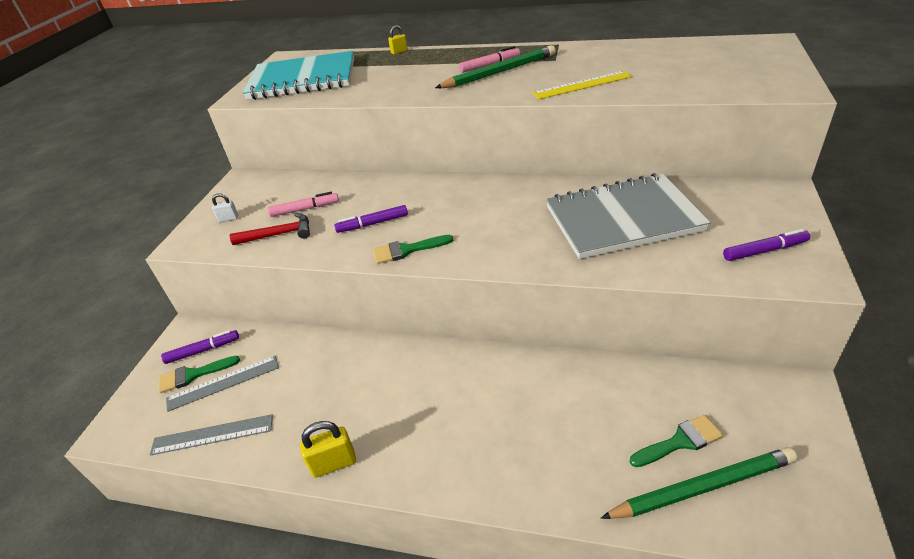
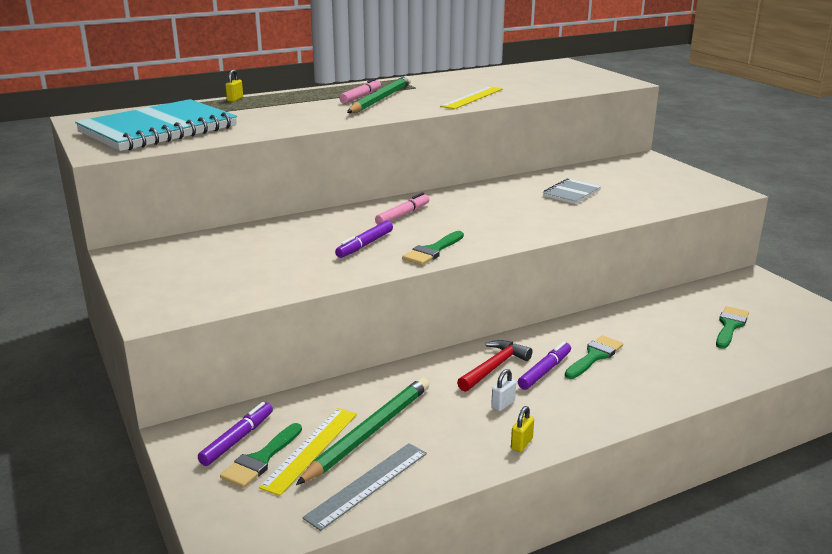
camera: 45 degrees left, 15 degrees down
grey ruler [166,356,279,412] -> yellow ruler [259,408,357,496]
white padlock [212,193,238,222] -> white padlock moved to [491,369,516,411]
red hammer [230,213,310,245] -> red hammer moved to [457,340,533,392]
pink marker [268,192,339,217] -> pink marker moved to [375,192,430,225]
yellow padlock [300,421,356,478] -> yellow padlock [511,406,534,452], size x0.58
grey notebook [546,173,711,259] -> grey notebook [543,178,601,204], size x0.44
green pencil [601,447,797,519] -> green pencil moved to [296,377,429,485]
purple marker [723,229,810,261] -> purple marker moved to [518,341,571,390]
none -> green brush [565,335,623,379]

